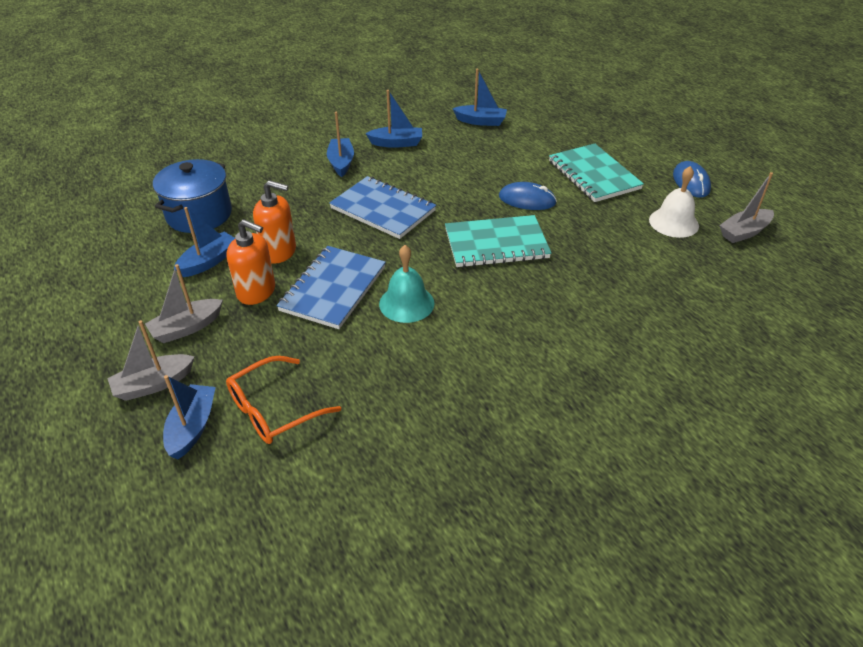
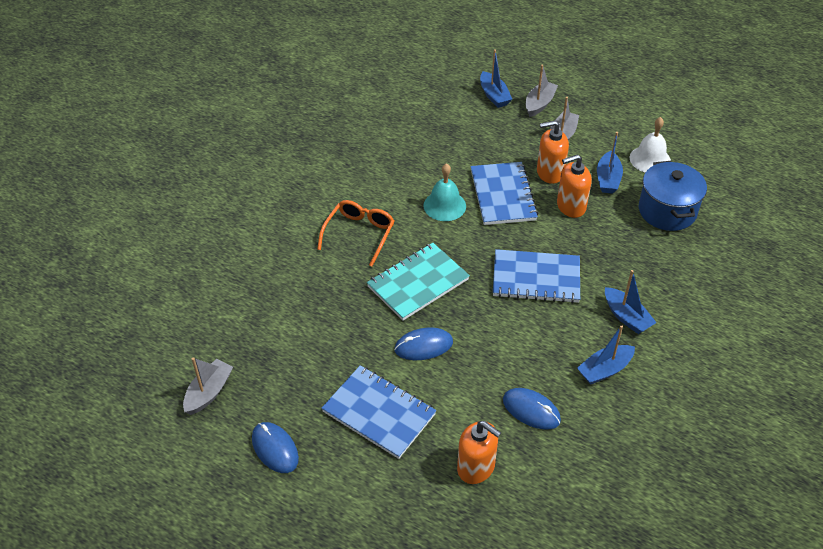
camera: 150 degrees right, 5 degrees up
orange glasses [226,356,341,444] -> orange glasses moved to [317,200,394,266]
blue boat [452,69,507,126] -> none
turquoise notebook [549,144,644,202] -> blue notebook [321,365,437,459]
white bell [649,166,699,238] -> white bell moved to [630,117,671,173]
none -> orange soap dispenser [457,421,501,484]
none -> blue mouse [503,388,561,430]

